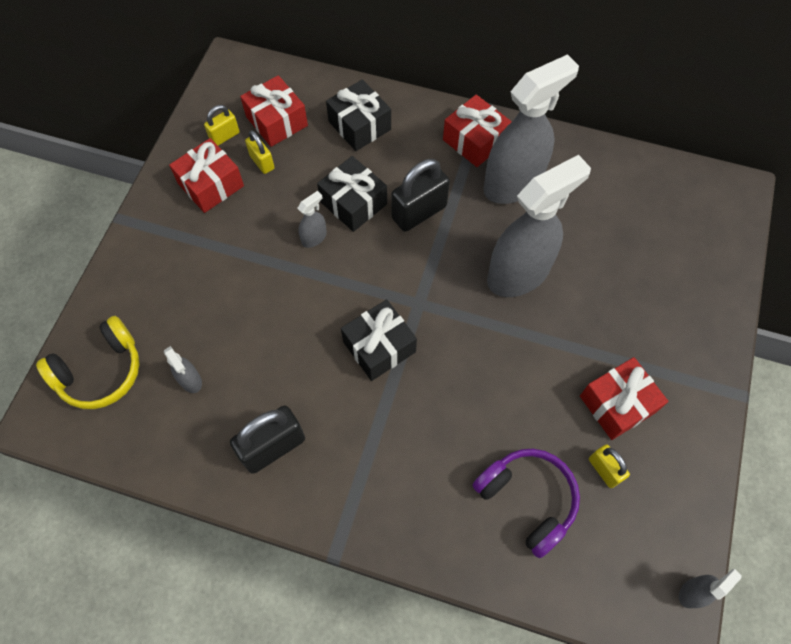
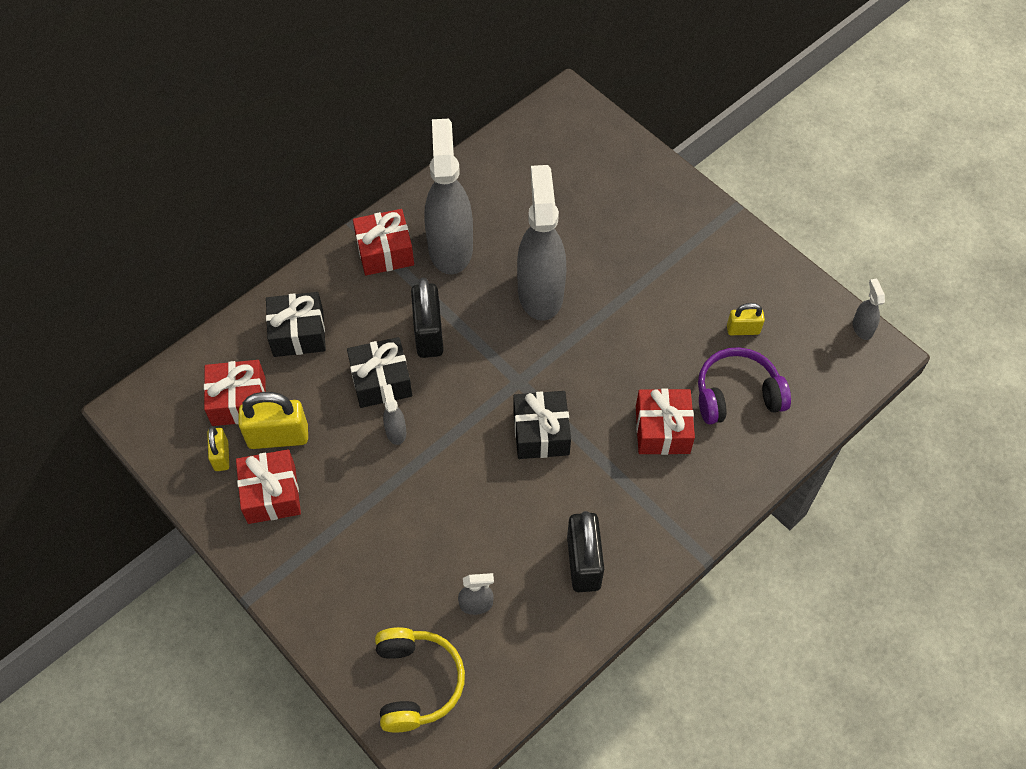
camera: 60 degrees left, 5 degrees down
yellow padlock [245,130,275,174] -> yellow padlock [238,392,308,449], size x1.76
red gift [580,357,668,440] -> red gift moved to [636,388,695,455]

